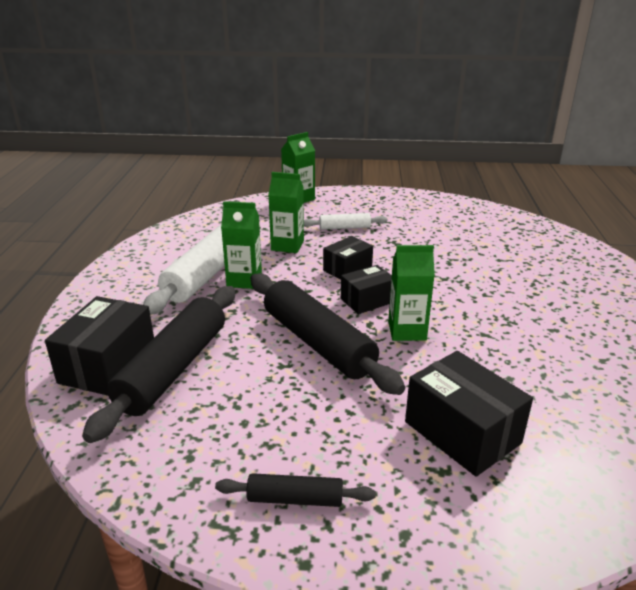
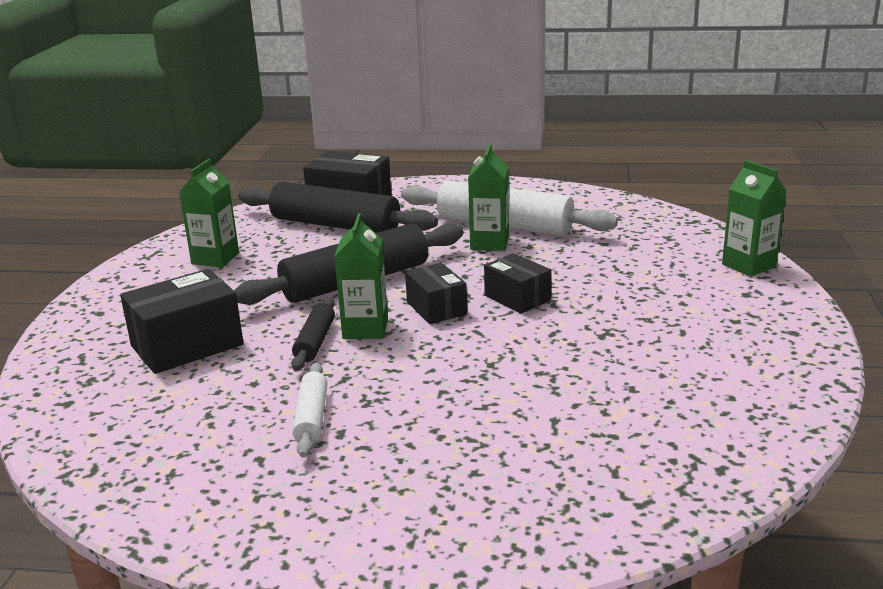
camera: 95 degrees right, 5 degrees down
black rolling pin [215,473,376,507] -> black rolling pin moved to [291,297,335,371]
green carton [268,172,304,253] -> green carton moved to [179,159,239,267]
white rolling pin [304,213,387,230] -> white rolling pin moved to [292,363,327,457]

